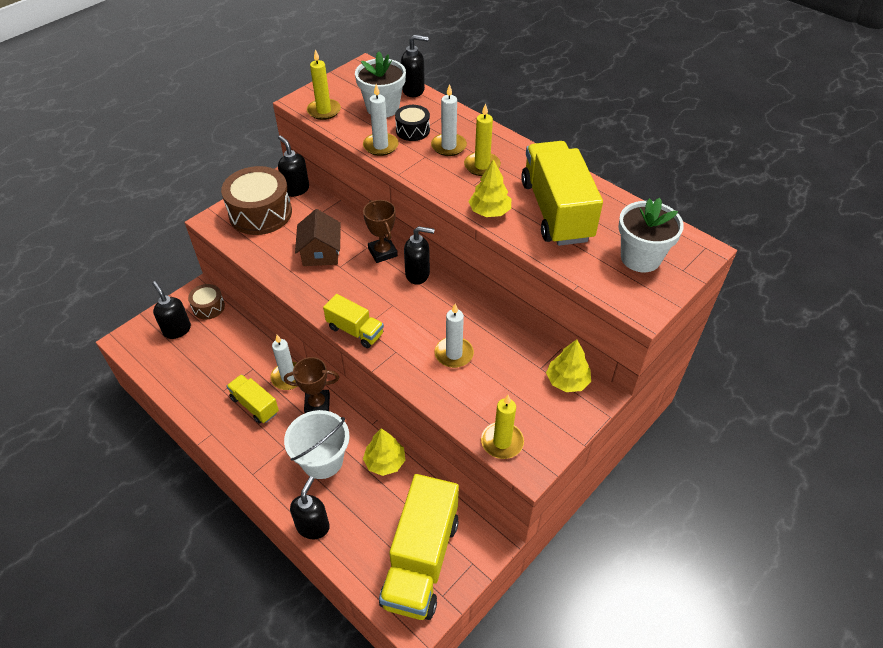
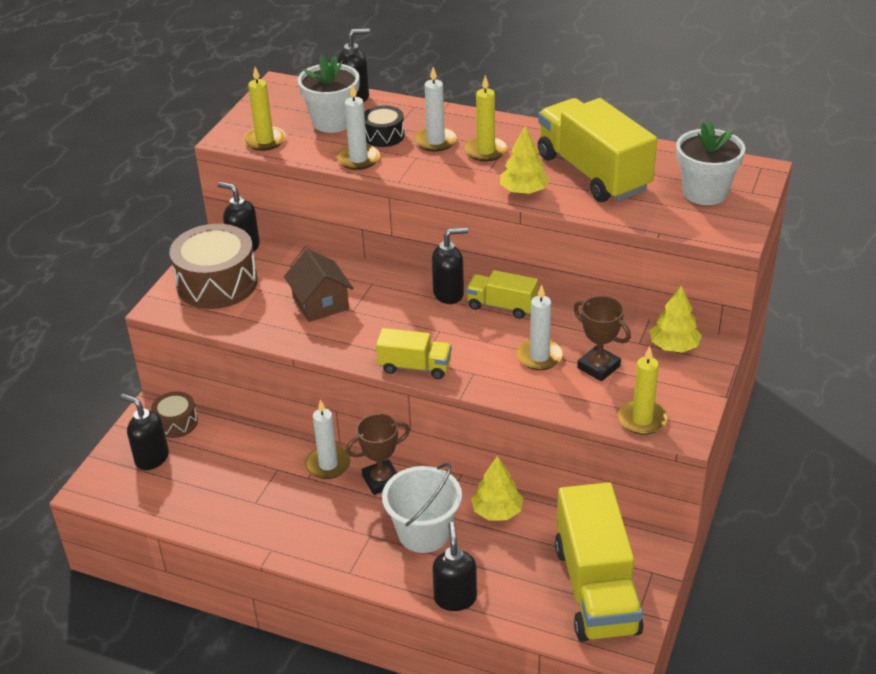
camera: 20 degrees left, 10 degrees down
yellow truck [226,374,279,424] -> yellow truck moved to [466,270,538,319]
brown trophy [363,200,398,263] -> brown trophy moved to [574,296,631,381]

